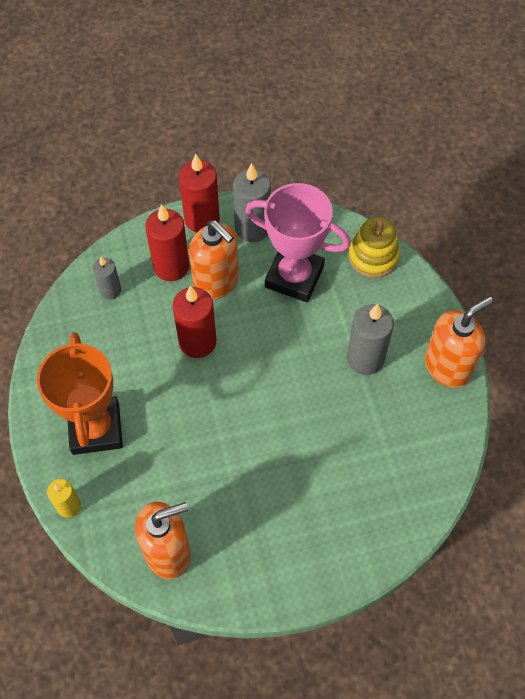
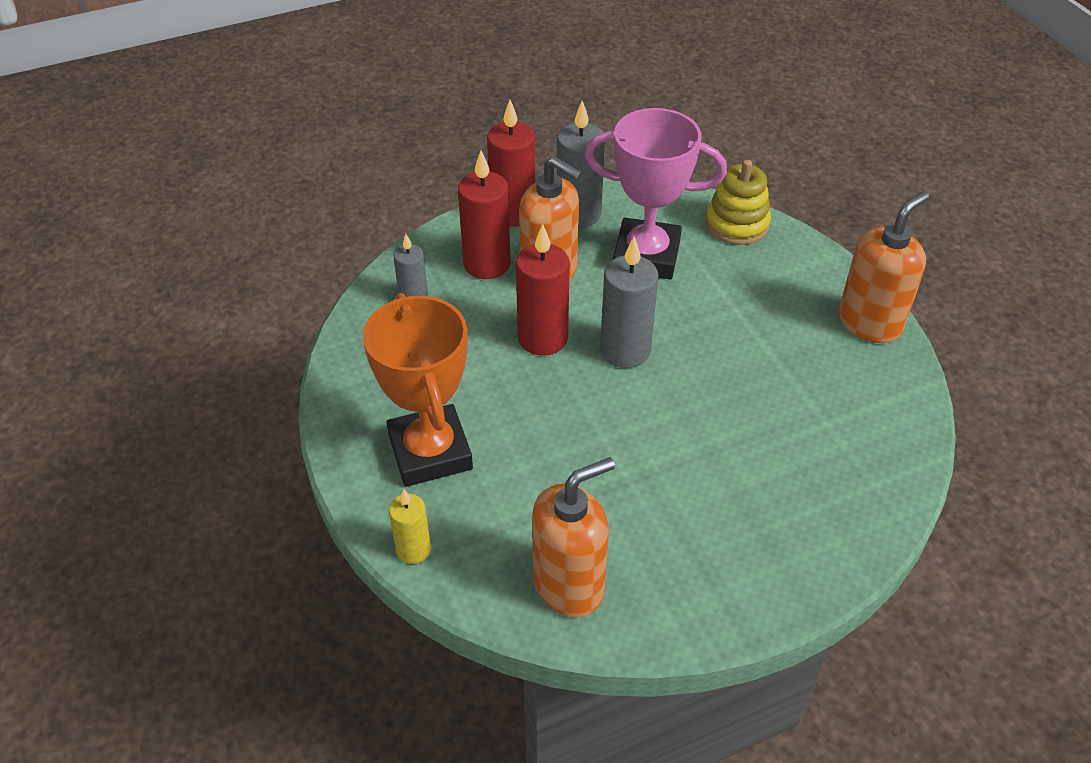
camera: 10 degrees left, 15 degrees down
grey candle [347,304,394,375] -> grey candle moved to [600,236,658,368]

